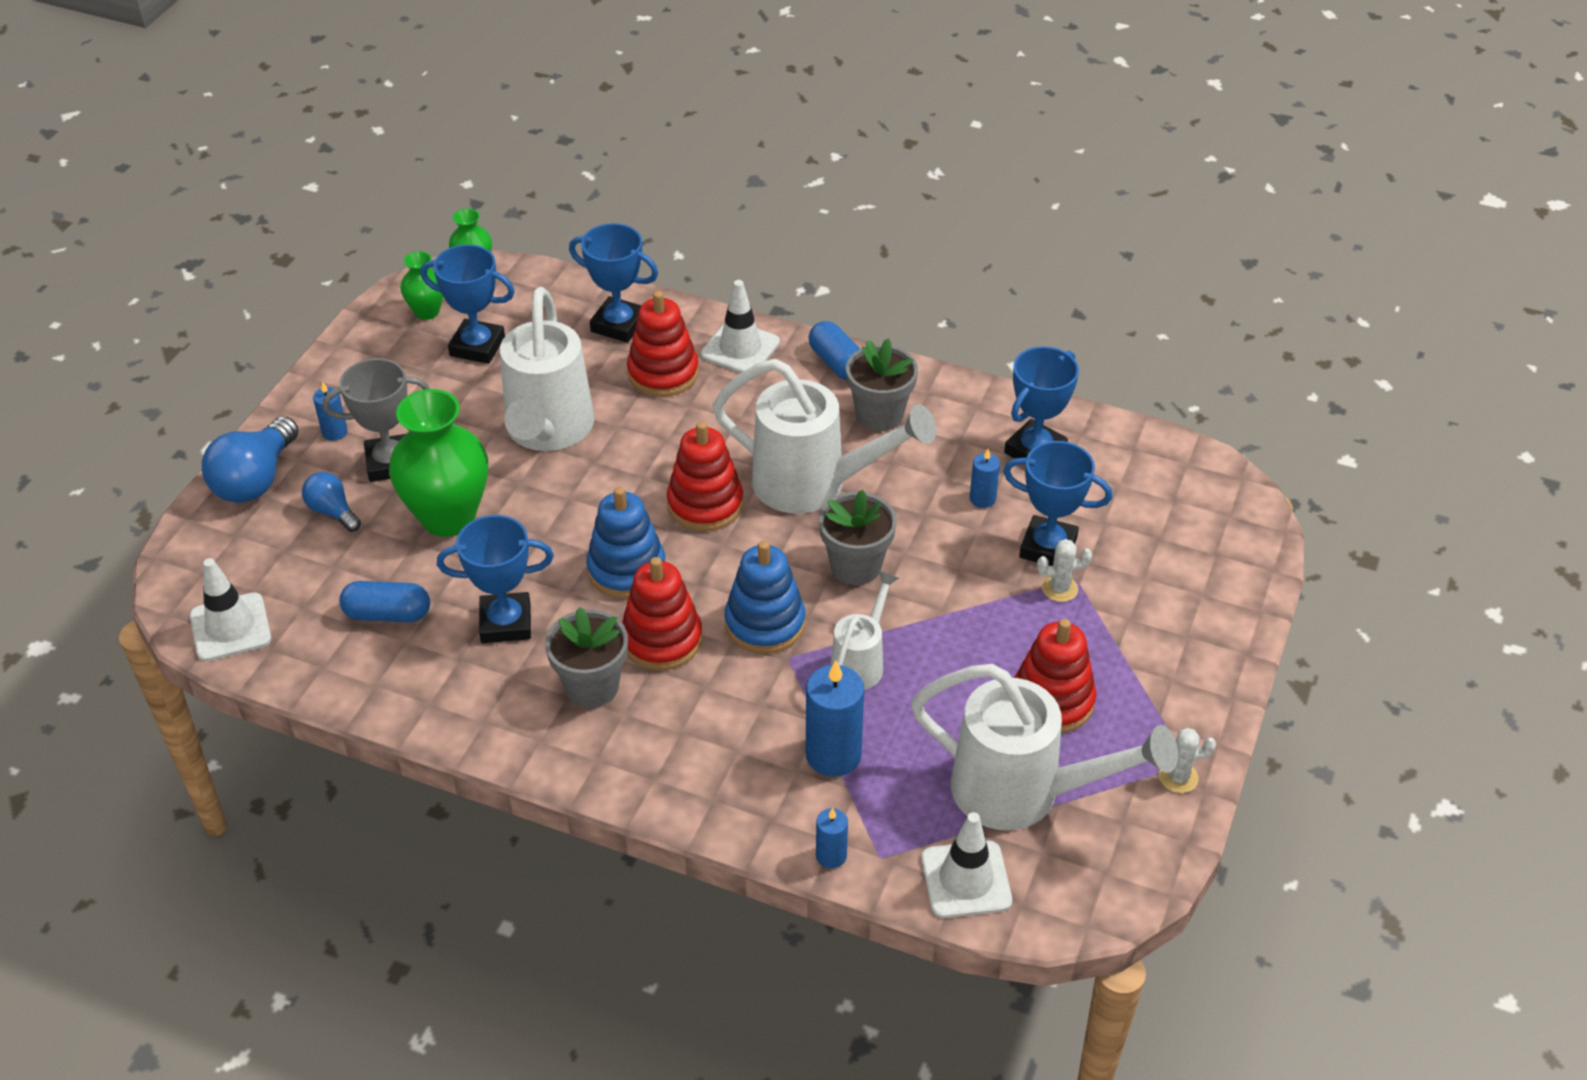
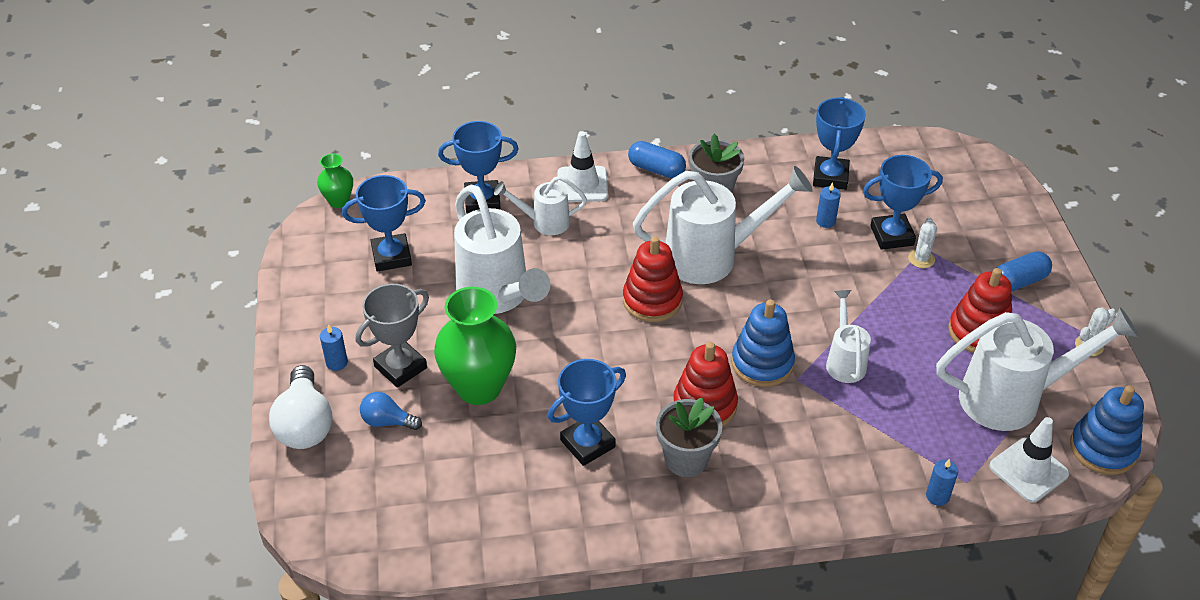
camera: 30 degrees left, 0 degrees up
white traffic cone [190,558,271,661] -> none
blue light bulb [202,417,299,503] -> white light bulb [269,365,332,449]
blue capsule [339,581,430,622] -> blue capsule moved to [997,251,1052,292]
green vase [400,251,443,320] -> none
blue stacking toy [586,487,665,598] -> blue stacking toy moved to [1070,385,1144,475]
red stacking toy [627,291,699,397] -> white watering can [494,176,587,235]
blue candle [806,660,864,777] -> none
grey flower pot [819,490,897,585] -> none
white cactus [1037,539,1092,602] -> white cactus turned 45 degrees counterclockwise [908,218,937,268]

